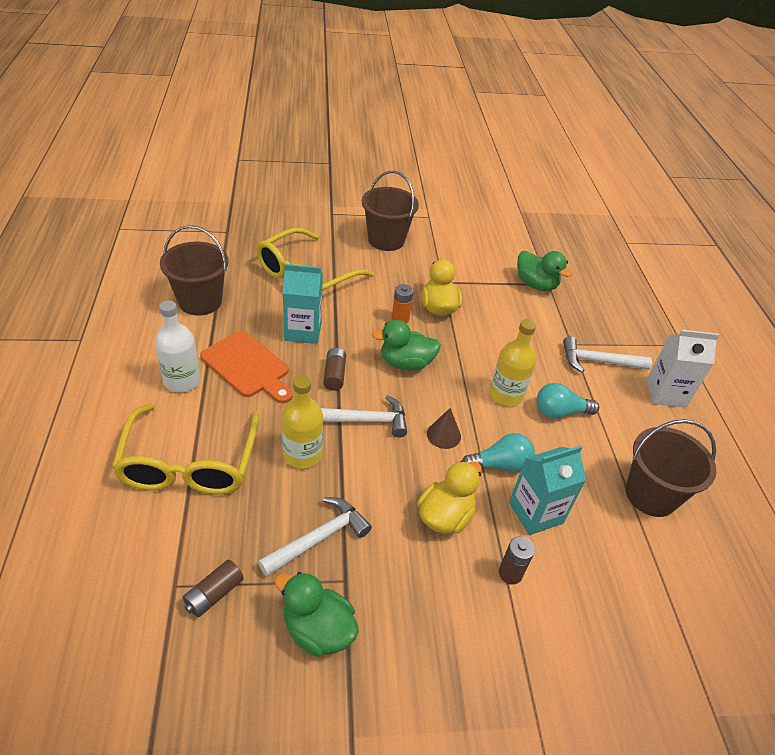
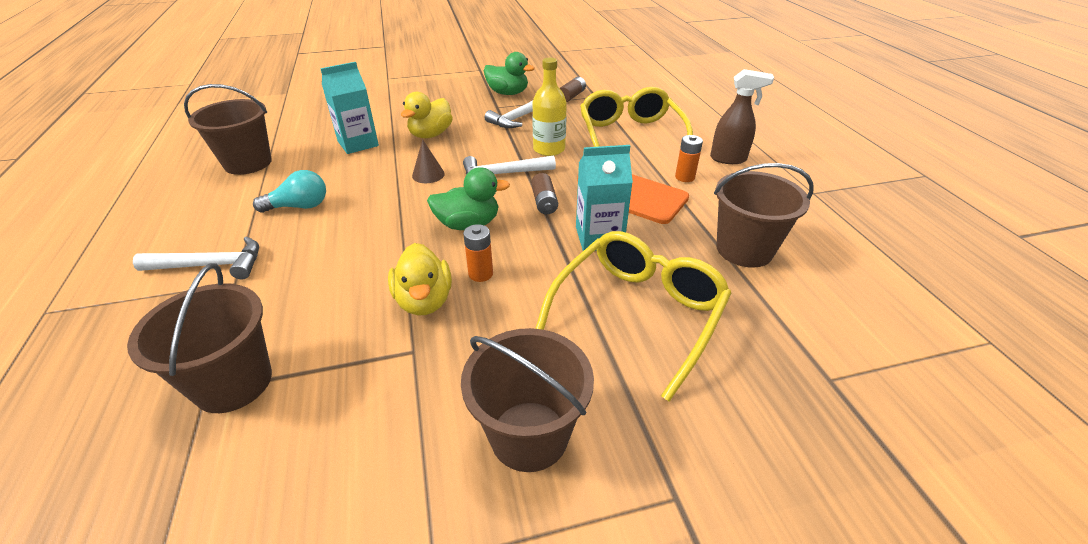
camera: 175 degrees right, 5 degrees down
white bottle [155,300,201,392] -> orange battery [675,135,703,182]
turquoise light bulb [462,433,535,472] -> none
yellow bottle [490,319,536,406] -> none
brown battery [499,536,535,585] -> none
green duck [517,251,572,291] -> brown bucket [127,263,272,413]
white carton [646,330,719,408] -> none
none -> brown spray bottle [710,69,774,164]

